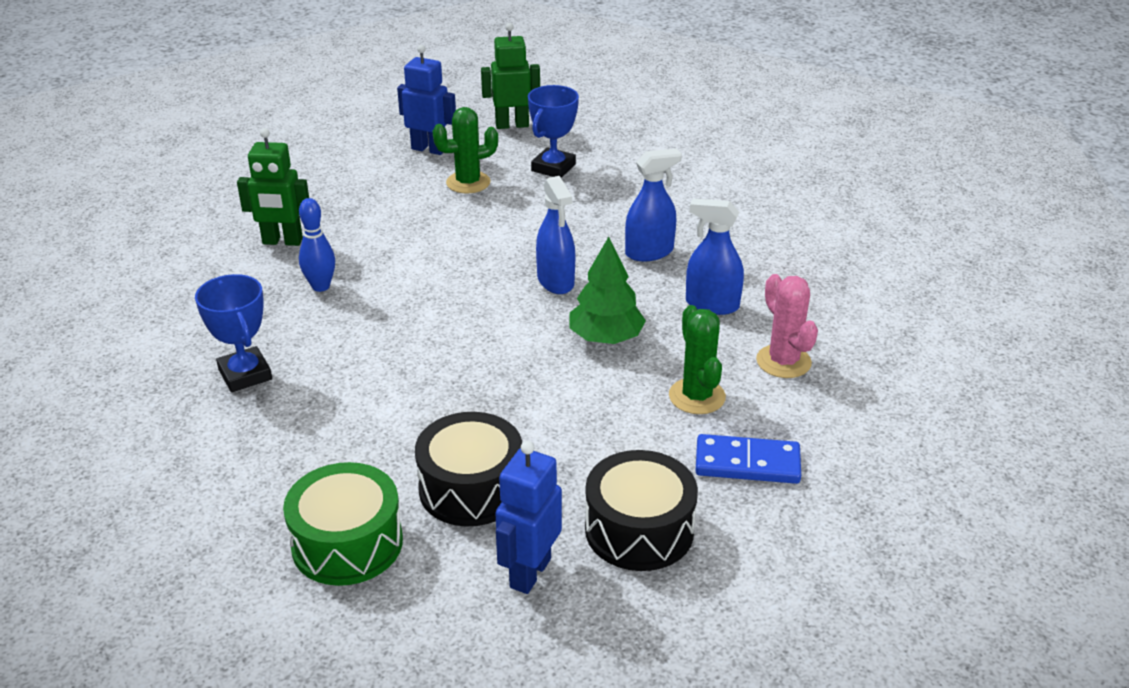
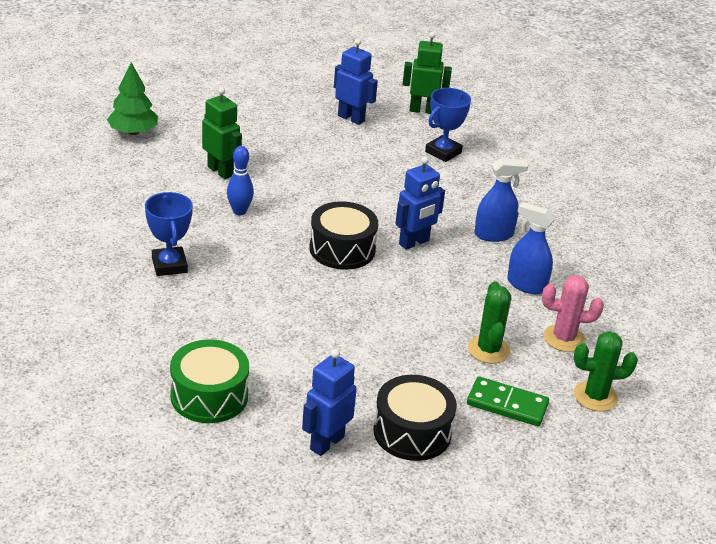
camera: 10 degrees right, 0 degrees up
green robot [237,128,309,246] -> green robot turned 150 degrees counterclockwise [202,87,242,179]
black drum [415,412,522,527] -> black drum moved to [309,201,378,270]
green cactus [433,107,498,193] -> green cactus moved to [574,331,638,411]
blue spray bottle [536,176,575,294] -> blue robot [395,156,445,250]
green tree [569,237,646,344] -> green tree moved to [107,62,158,135]
blue domino [696,434,801,484] -> green domino [467,376,549,426]
pink cactus [756,274,818,378] -> pink cactus turned 75 degrees counterclockwise [542,275,604,352]

